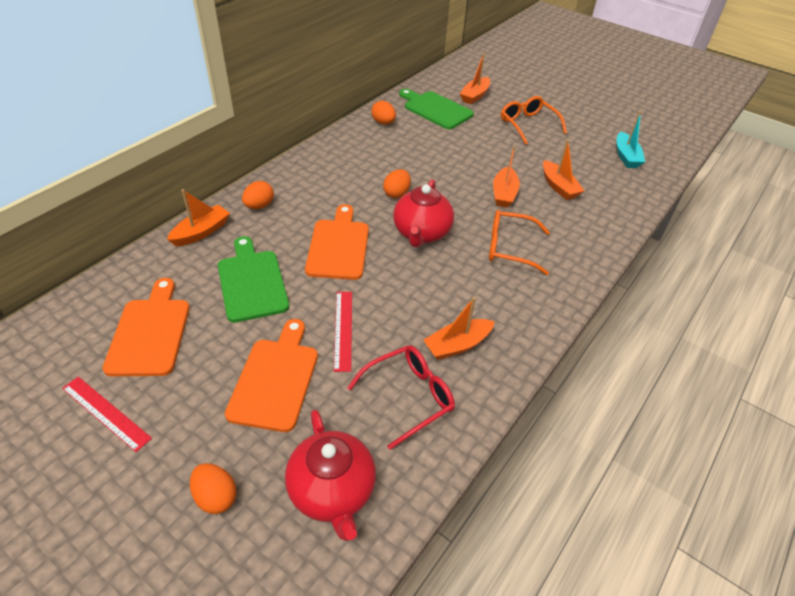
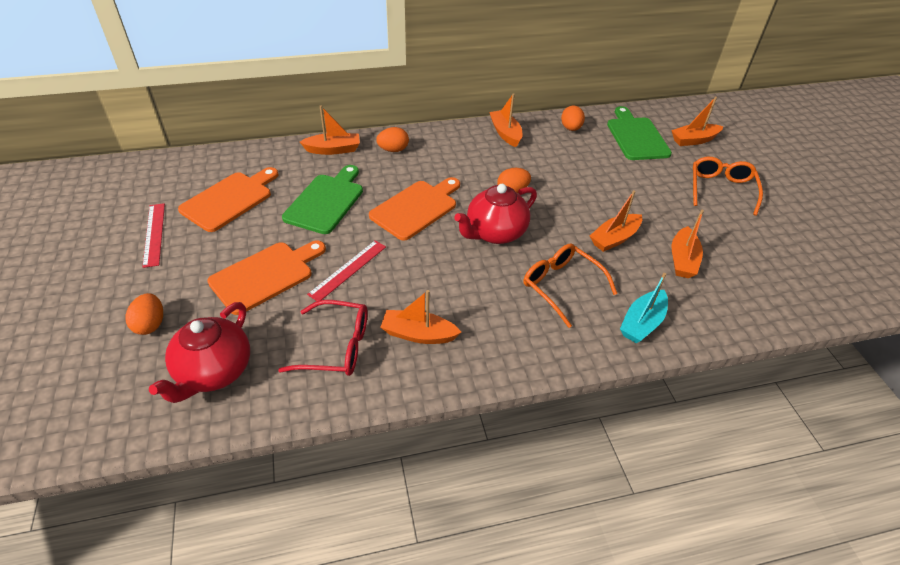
camera: 40 degrees right, 0 degrees up
turquoise boat [616,111,645,168] -> turquoise boat moved to [620,273,668,343]
none -> orange boat [489,93,523,147]

